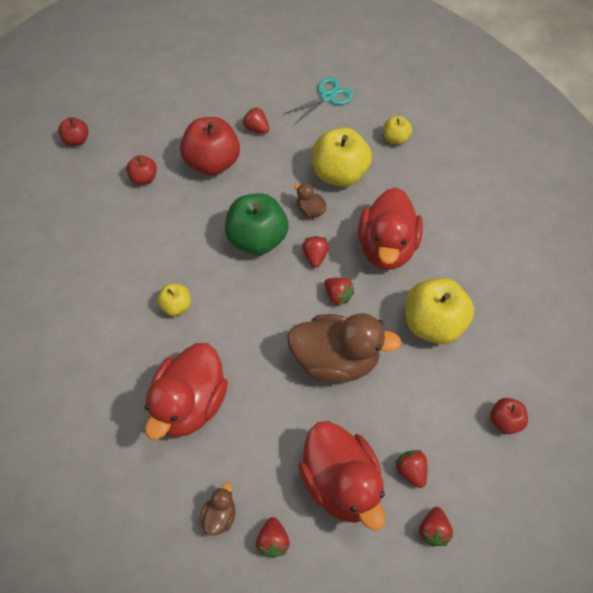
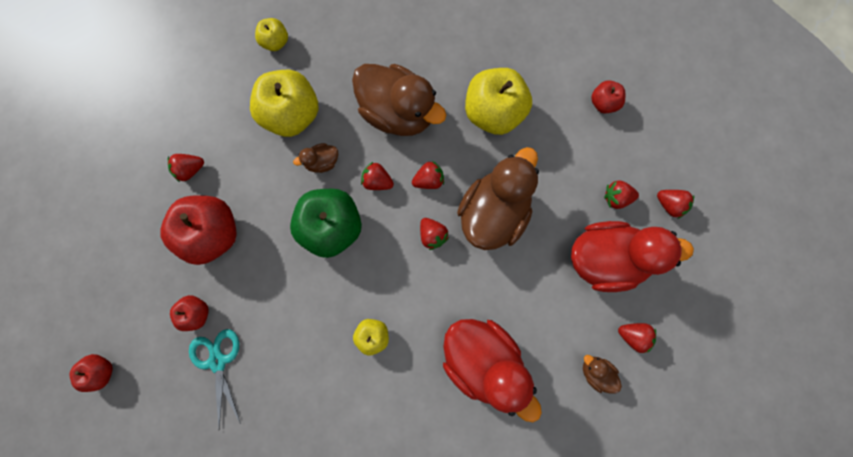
camera: 65 degrees left, 20 degrees up
turquoise scissors [284,77,354,124] -> turquoise scissors moved to [189,329,241,428]
red duck [358,188,423,270] -> brown duck [352,64,446,136]
none -> red strawberry [420,218,449,250]

